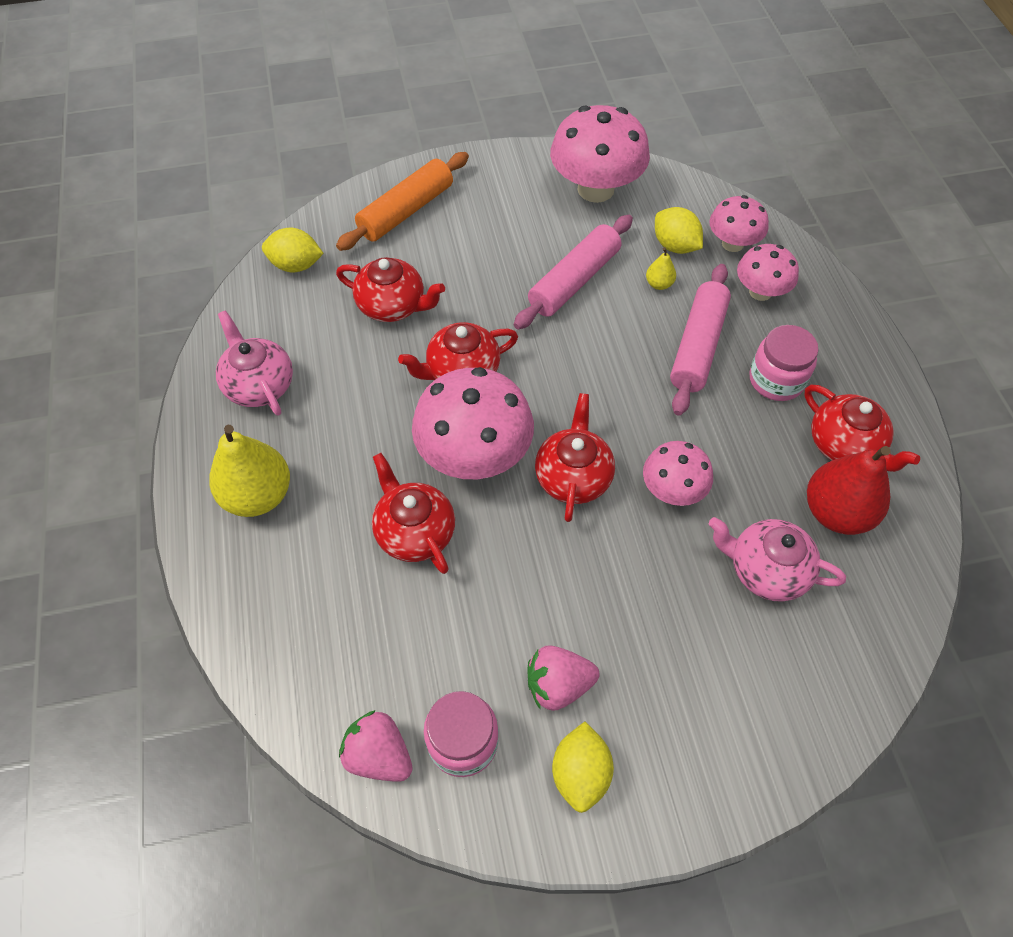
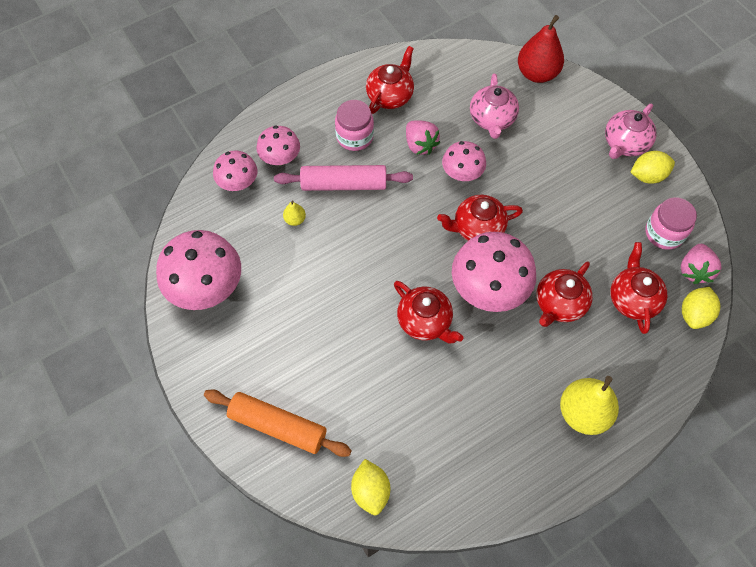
camera: 110 degrees left, 5 degrees up
pink teapot [216,311,293,416] -> pink teapot moved to [605,104,657,159]
red teapot [336,257,445,322] -> red teapot moved to [610,242,667,334]
pink rolling pin [514,215,633,329] -> none
pink strawberry [527,645,600,711] -> pink strawberry moved to [406,120,440,155]
yellow lemon [655,207,703,254] -> yellow lemon moved to [682,287,720,329]
red pear [807,446,891,535] -> red pear moved to [518,15,564,83]

